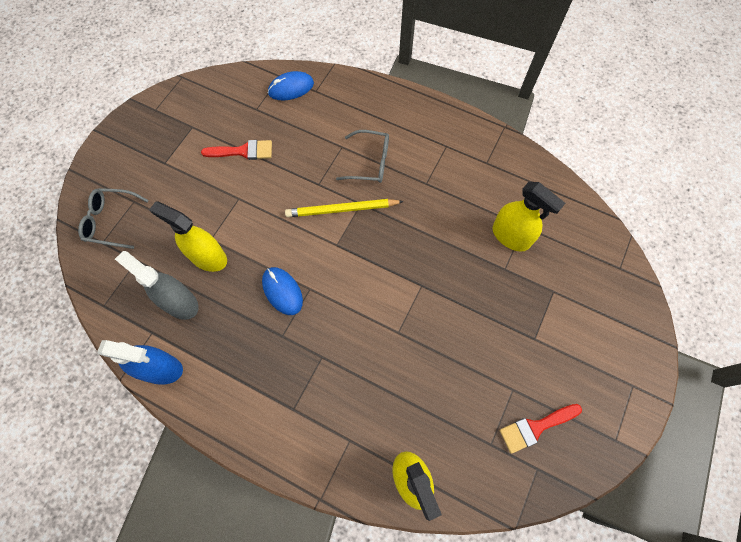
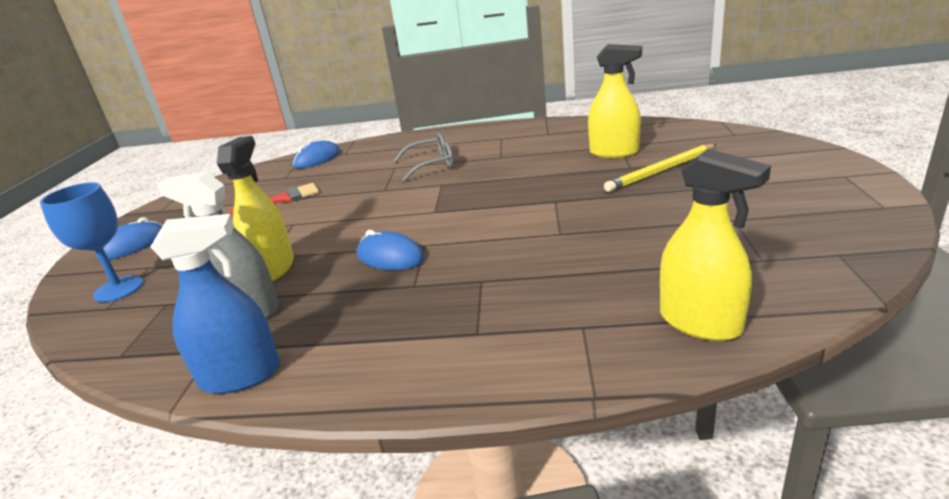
camera: 20 degrees left, 40 degrees down
grey glasses [78,188,149,249] -> blue goblet [40,182,144,302]
yellow spray bottle [149,202,227,272] -> yellow spray bottle turned 90 degrees clockwise [217,136,294,281]
yellow pencil [285,199,404,217] -> yellow pencil moved to [604,144,717,192]
red brush [500,404,582,454] -> none
none -> blue mouse [95,217,163,260]

